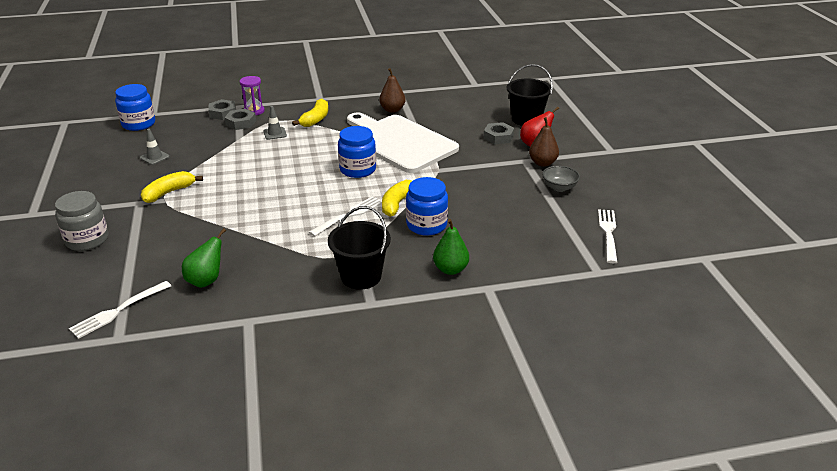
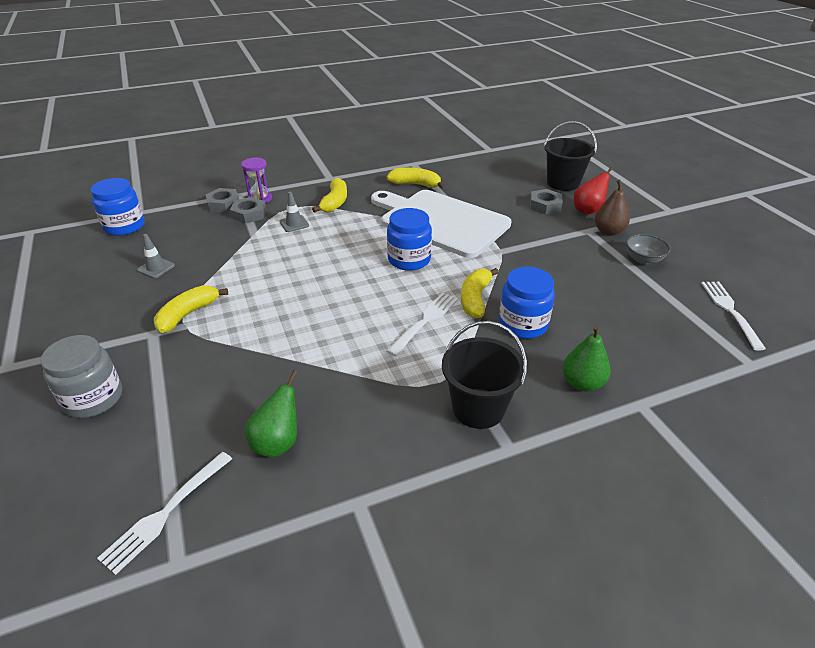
camera: 10 degrees left, 5 degrees up
brown pear [379,68,406,113] -> yellow banana [387,167,445,189]

